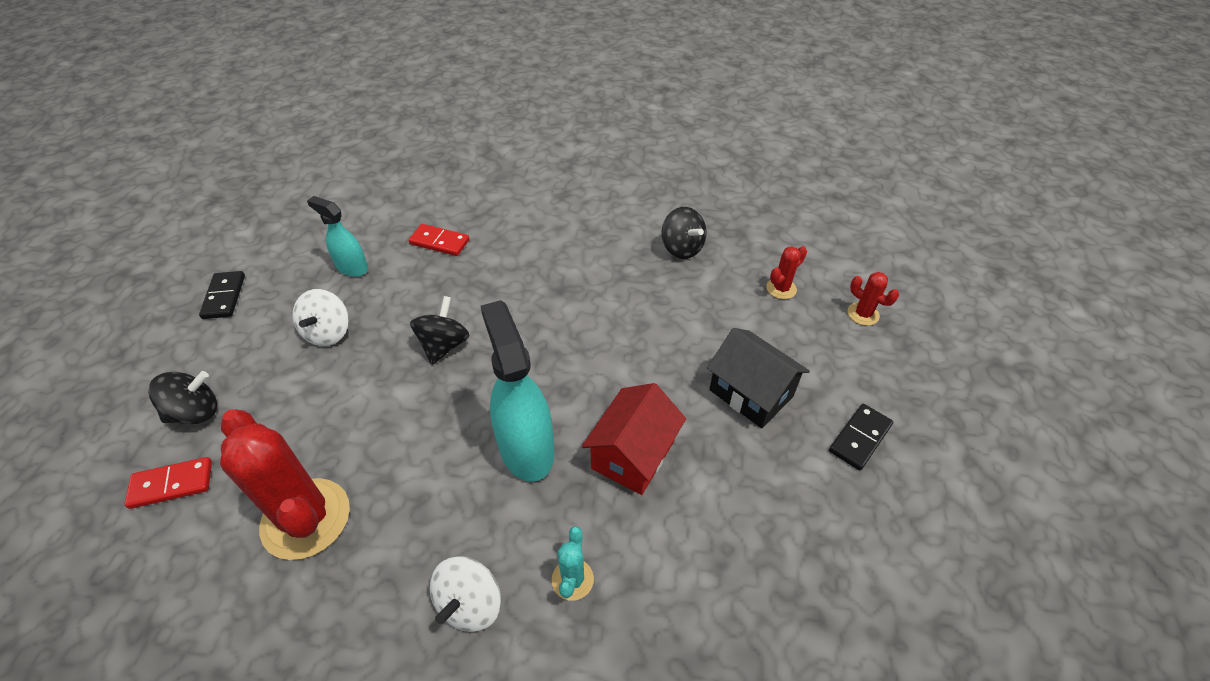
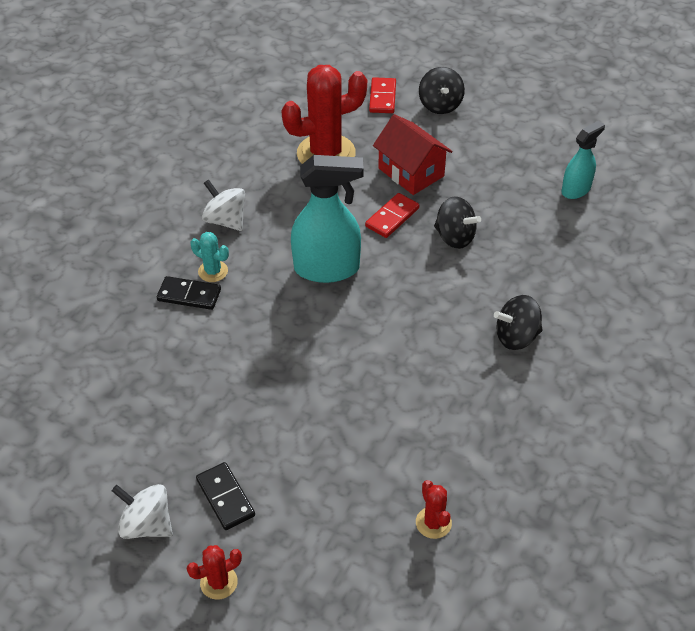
camera: 110 degrees right, 0 degrees up
black domino [199,271,245,319] -> black domino moved to [157,276,221,310]
white spinning top [292,289,349,346] -> white spinning top moved to [112,484,173,539]
red domino [409,224,469,256] -> red domino moved to [365,193,419,238]
red house [582,383,686,495] -> red house moved to [373,114,453,195]
black spinning top [662,207,706,259] -> black spinning top moved to [494,295,543,350]
black house [707,328,810,428] -> none
red cactus [847,272,899,326] -> red cactus moved to [187,545,242,600]

